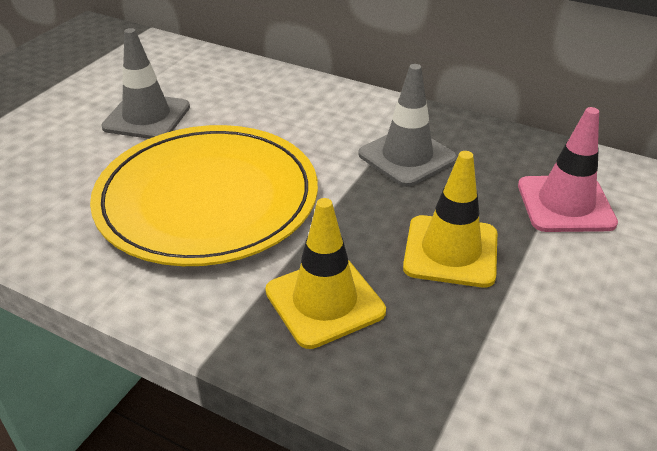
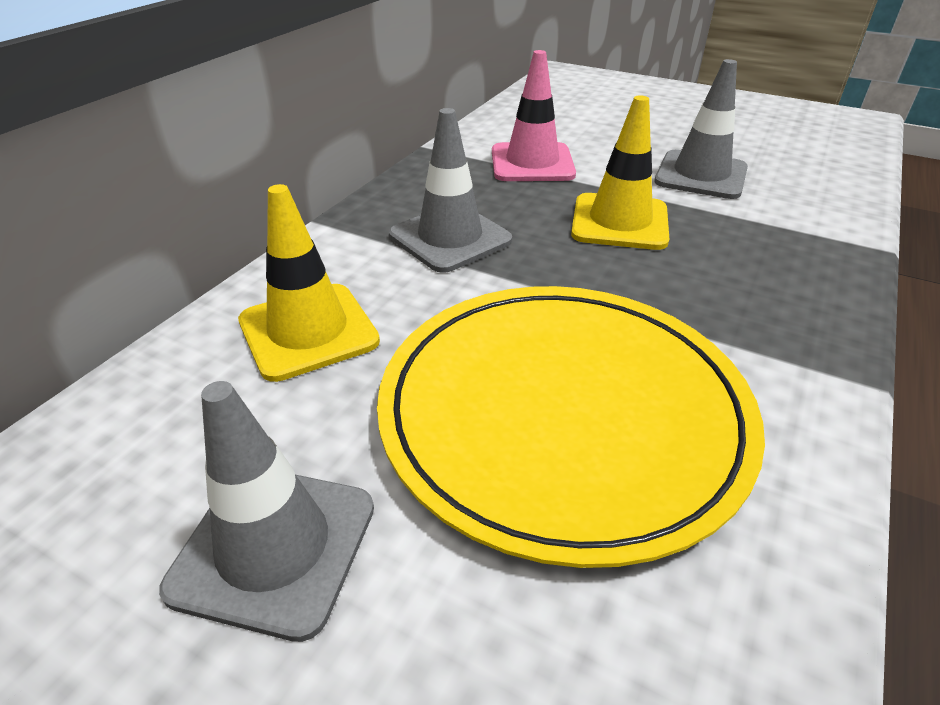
camera: 90 degrees left, 0 degrees up
yellow traffic cone [265,198,386,349] -> yellow traffic cone moved to [238,184,380,382]
none -> grey traffic cone [654,59,748,199]

